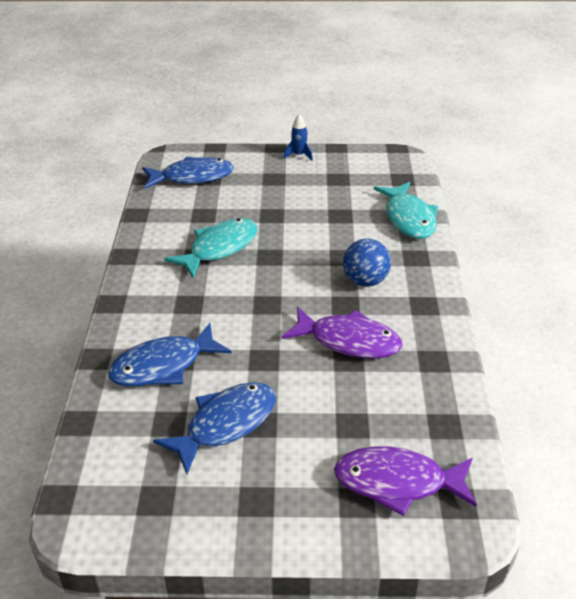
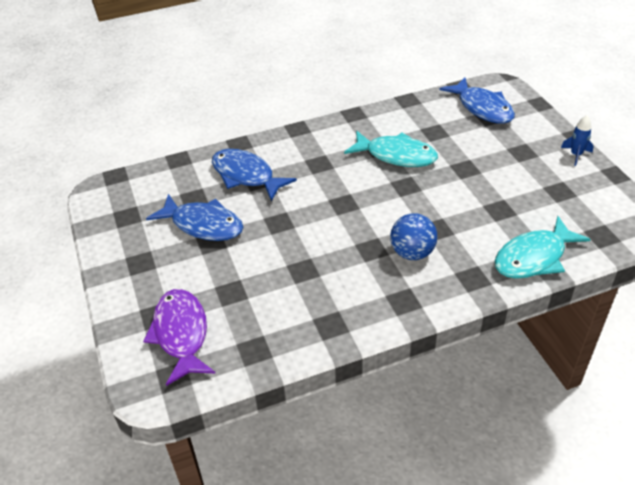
camera: 70 degrees right, 5 degrees up
purple fish [282,307,402,358] -> none

